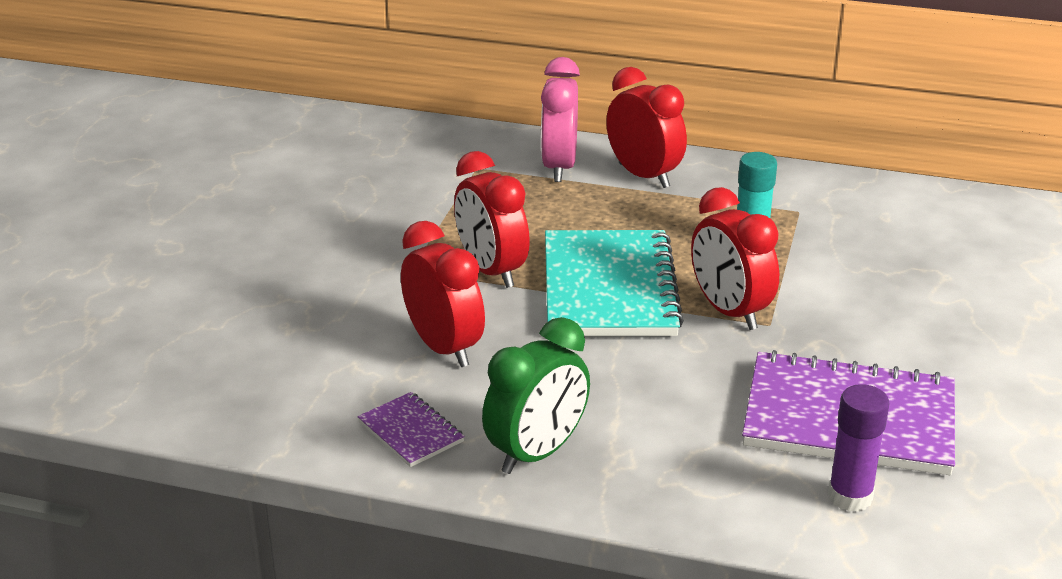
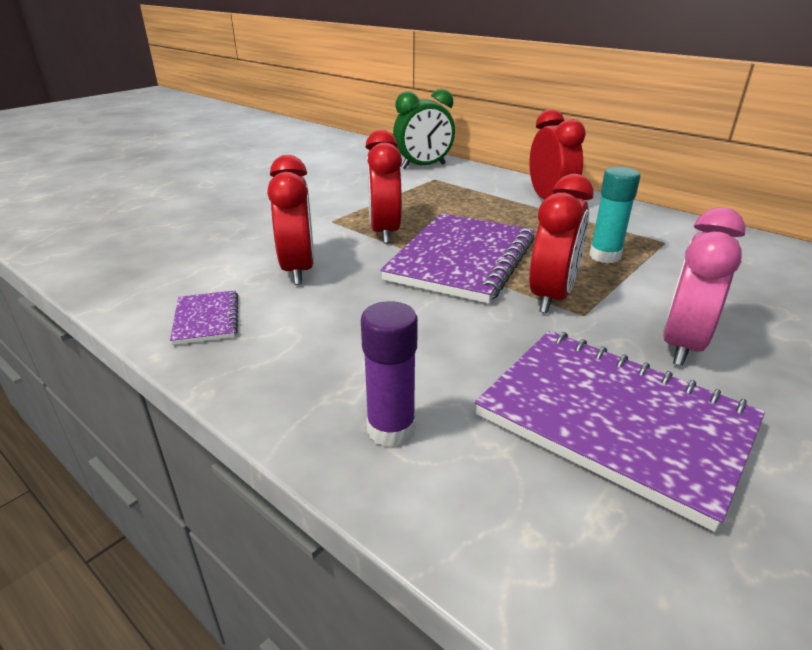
camera: 25 degrees right, 0 degrees up
green clock [482,317,590,474] -> green clock moved to [393,89,455,169]
pink clock [541,57,580,182] -> pink clock moved to [663,207,746,366]
turquoise notebook [545,230,684,336] -> purple notebook [380,213,535,303]
red clock [691,187,779,330] -> red clock turned 150 degrees counterclockwise [529,174,594,313]
purple glue stick [828,384,890,512] -> purple glue stick moved to [361,301,418,447]

